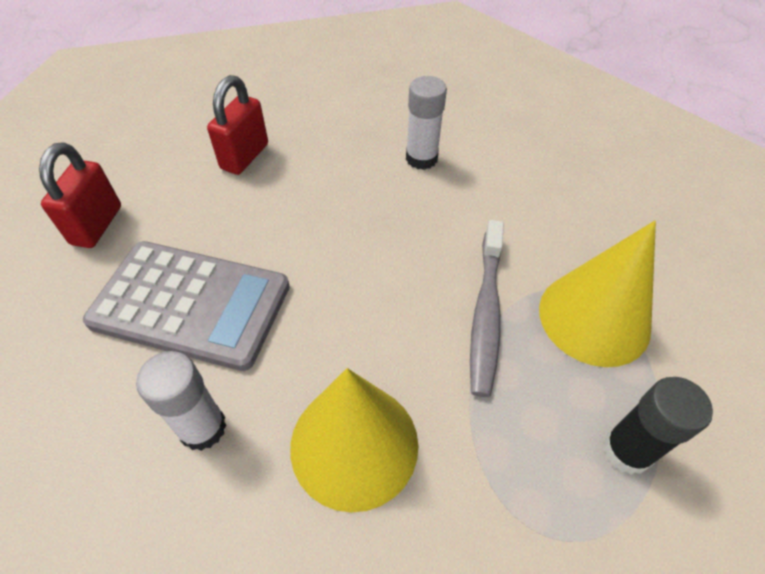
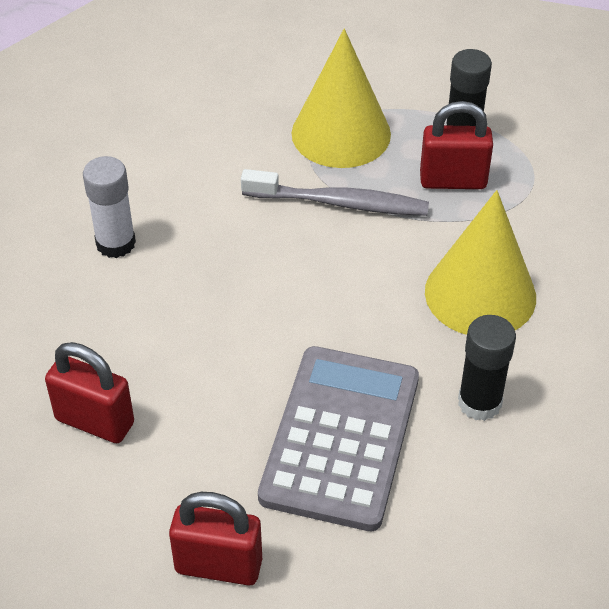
camera: 90 degrees left, 5 degrees down
white glue stick [136,351,227,451] -> black glue stick [458,315,516,421]
none -> red padlock [420,101,493,189]

